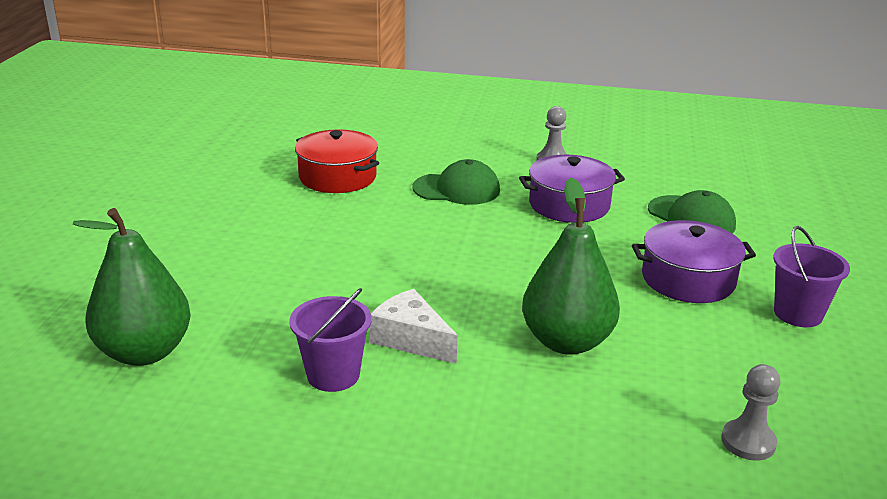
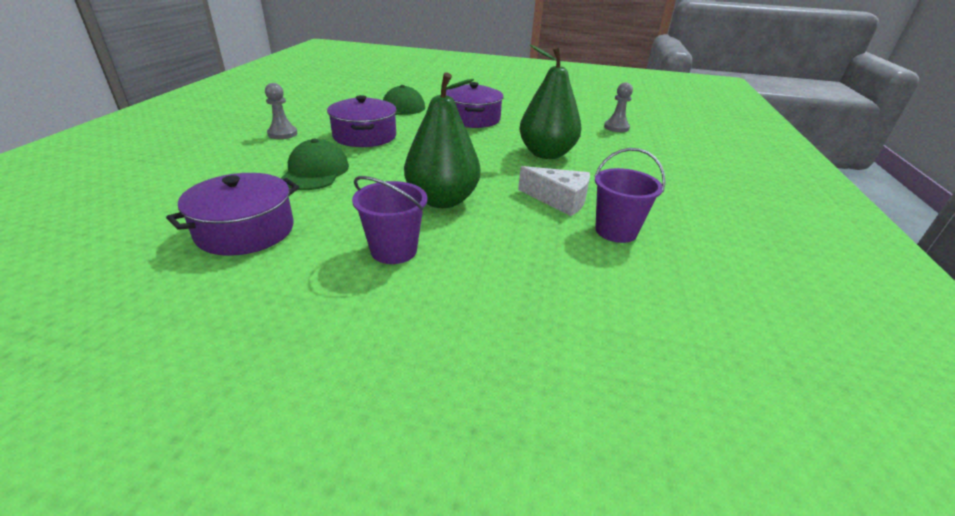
camera: 90 degrees left, 5 degrees up
green pear [73,208,191,366] -> green pear moved to [404,72,480,208]
red pot [295,129,379,193] -> purple pot [166,173,299,256]
white cheese [370,289,458,364] -> white cheese turned 105 degrees counterclockwise [518,166,590,216]
purple bucket [773,226,850,327] -> purple bucket moved to [352,176,427,264]

